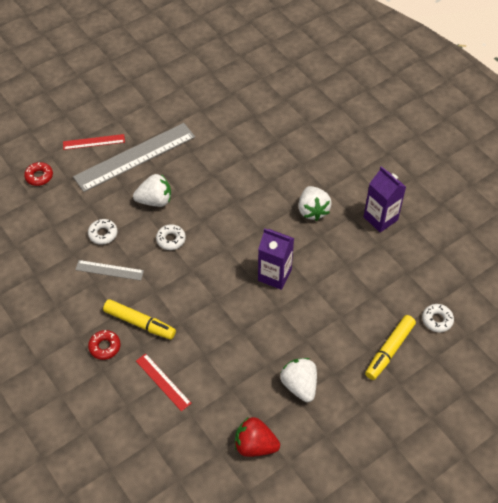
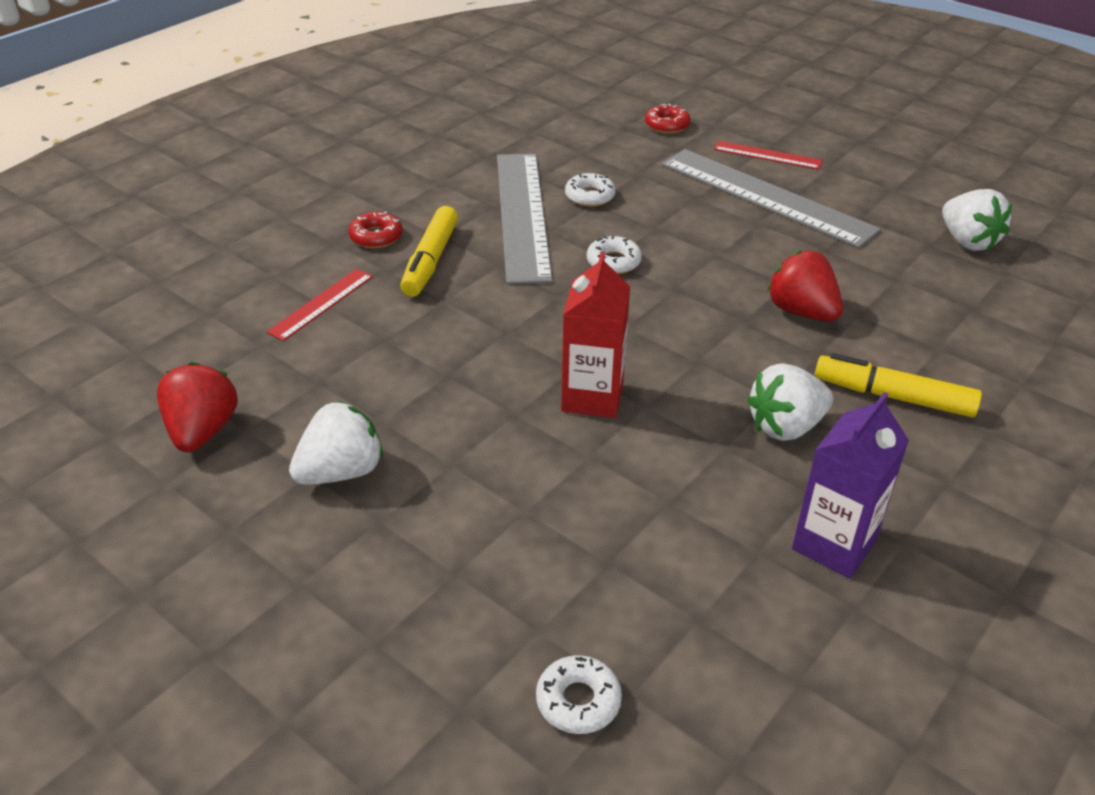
camera: 75 degrees right, 15 degrees down
red ruler [63,134,125,150] -> red ruler turned 45 degrees counterclockwise [714,141,823,170]
grey ruler [75,260,144,281] -> grey ruler [497,154,553,284], size x2.06
white strawberry [133,174,171,207] -> white strawberry moved to [942,189,1012,251]
purple carton [258,228,294,290] -> red carton [561,251,630,418]
yellow marker [365,315,416,380] -> yellow marker moved to [815,353,982,417]
none -> red strawberry [767,250,843,321]

